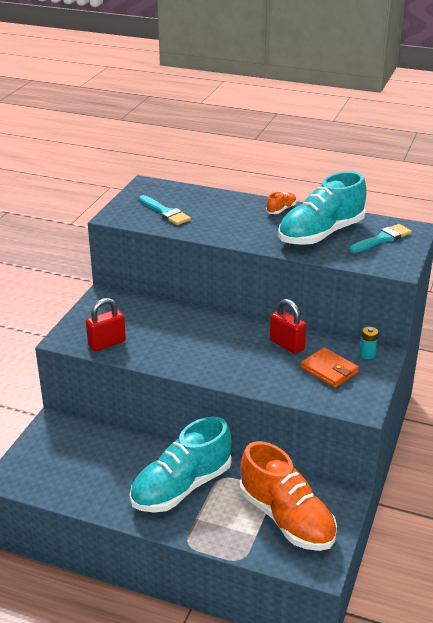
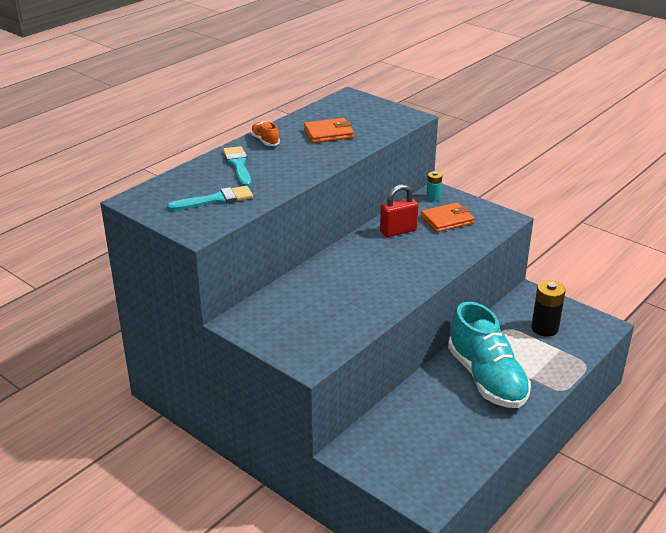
camera: 70 degrees left, 0 degrees up
red padlock [86,298,126,351] -> none
orange shoe [240,441,337,551] -> black battery [531,280,566,337]
turquoise shoe [278,171,367,245] -> orange wallet [304,118,354,143]
turquoise brush [349,224,412,253] -> turquoise brush moved to [223,146,251,187]

